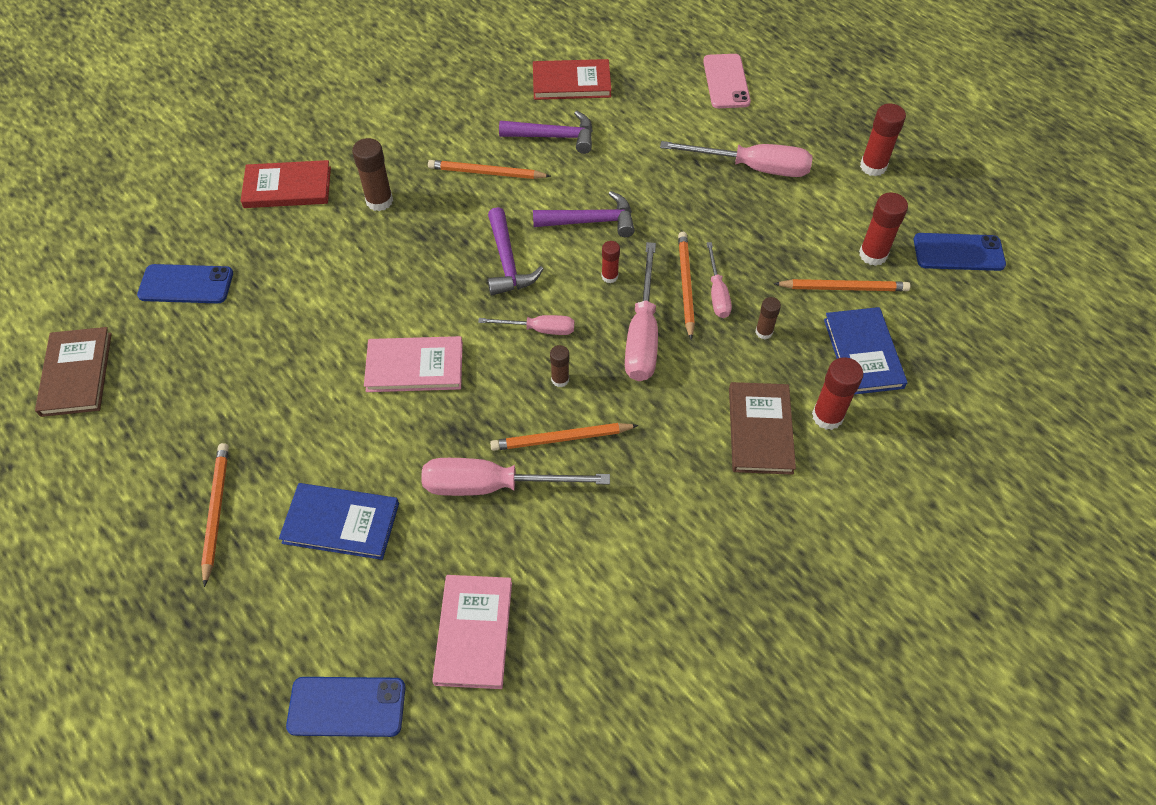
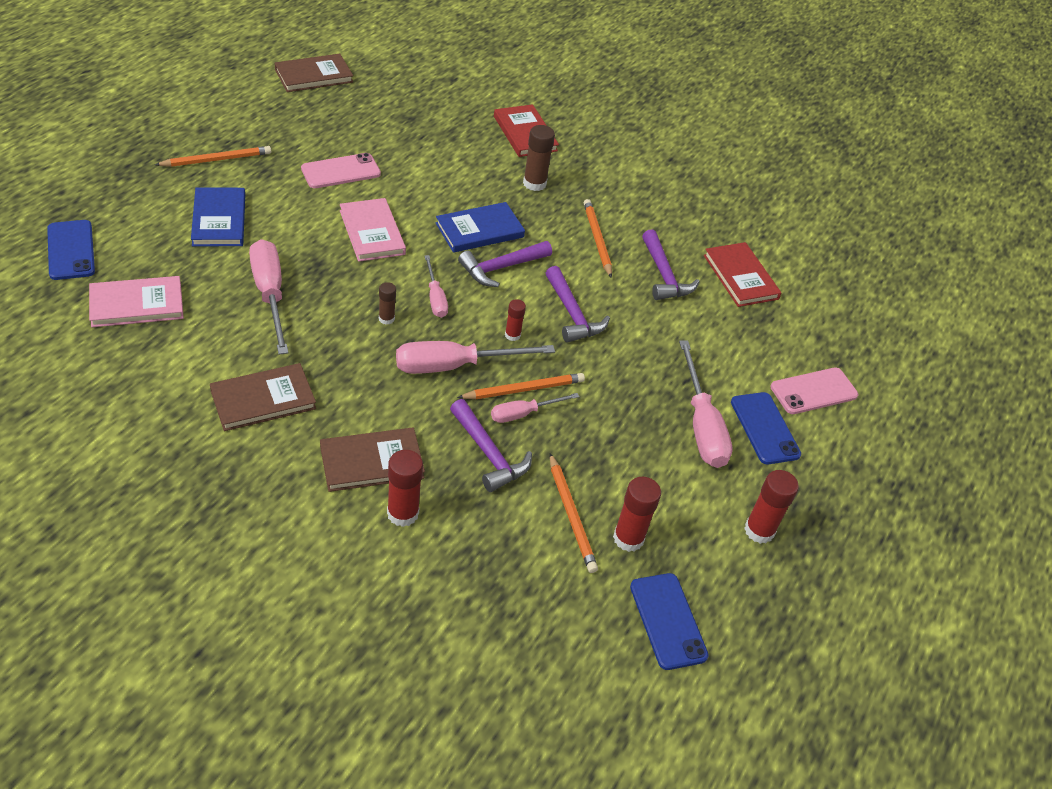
camera: 65 degrees right, 10 degrees down
blue phone [137,264,233,303] -> blue phone moved to [731,392,801,464]
orange pencil [490,423,638,451] -> none
brown glue stick [755,297,781,339] -> purple hammer [450,399,532,492]
blue book [824,307,908,395] -> blue book moved to [436,202,525,253]
none -> brown book [210,363,316,431]
none -> pink phone [301,153,381,188]

